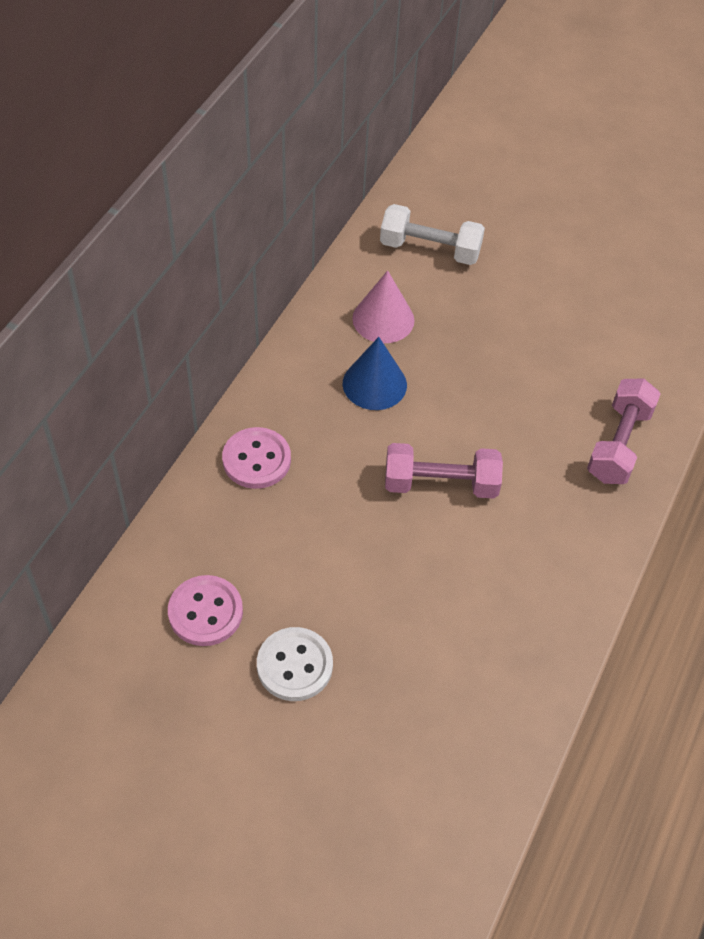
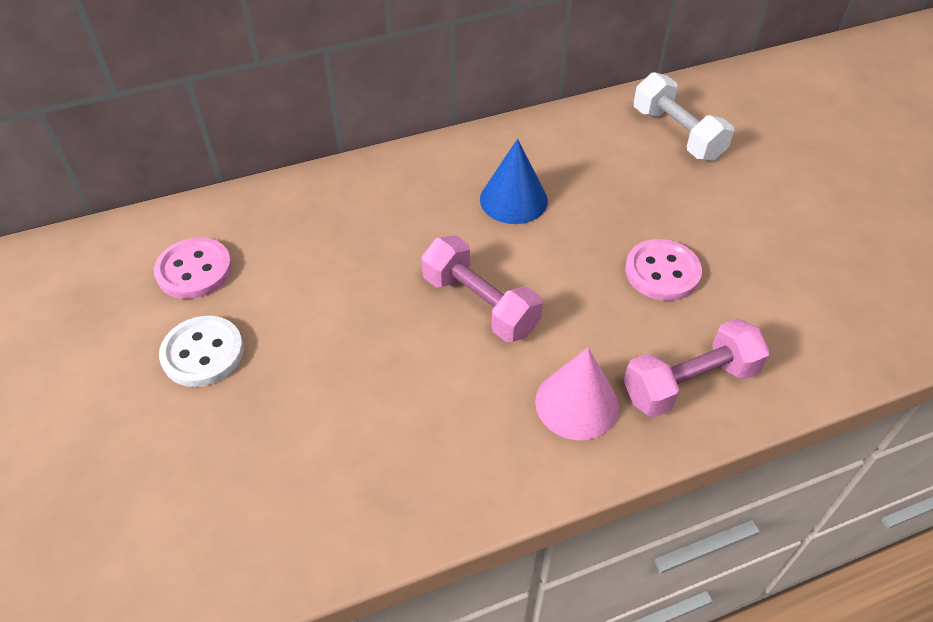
camera: 45 degrees right, 5 degrees down
pink button [222,427,291,489] -> pink button moved to [625,239,702,301]
pink cone [352,270,414,343] -> pink cone moved to [535,348,619,440]

